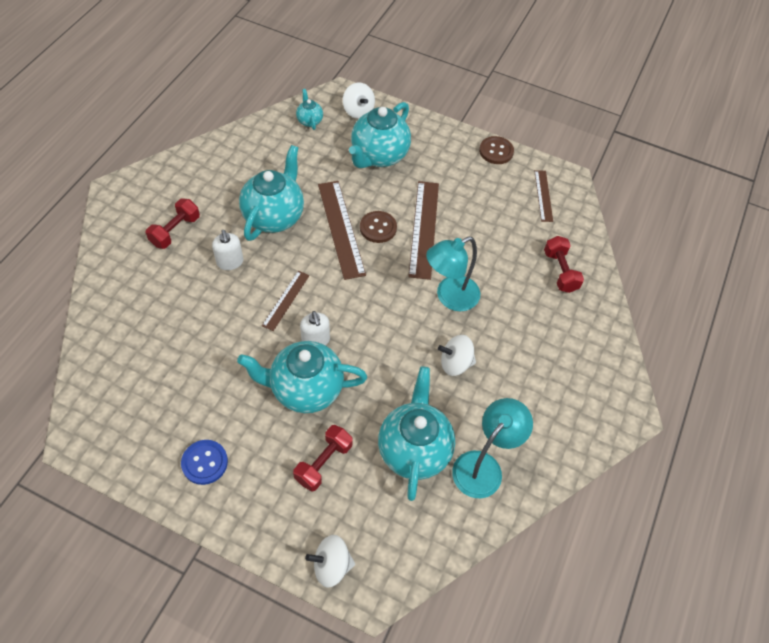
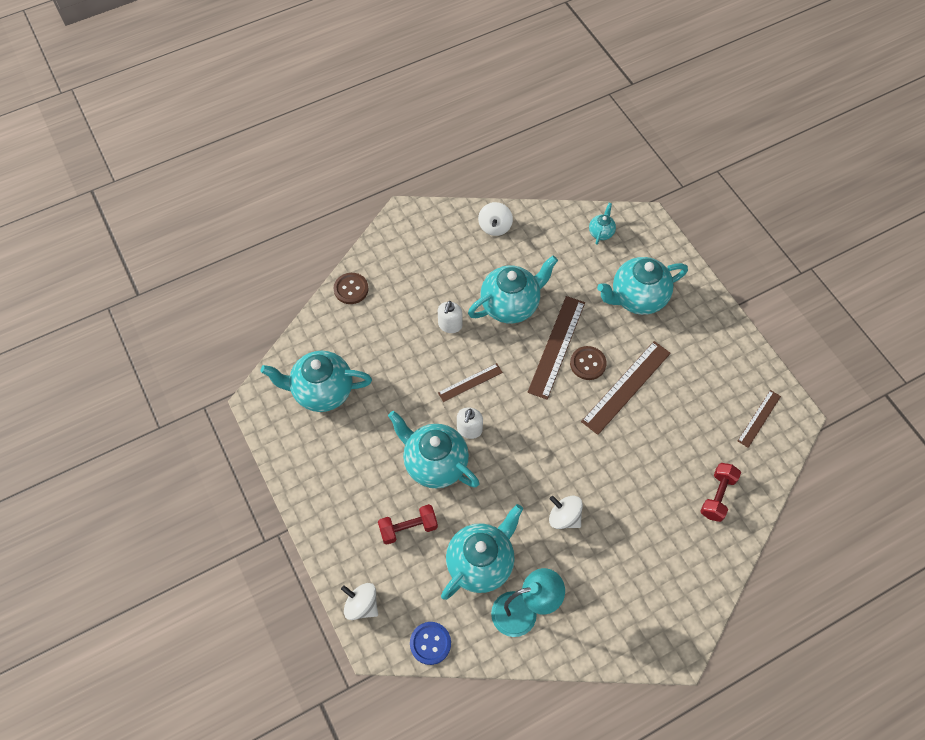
camera: 40 degrees right, 5 degrees up
red dumbbell [146,198,200,249] -> none
blue button [181,440,228,485] -> blue button moved to [410,622,451,665]
white spinning top [343,82,375,119] -> white spinning top moved to [478,202,513,236]
turquoise lamp [426,237,480,311] -> none
brown button [479,136,514,164] -> brown button moved to [334,273,369,304]
none -> turquoise teapot [261,351,372,412]

